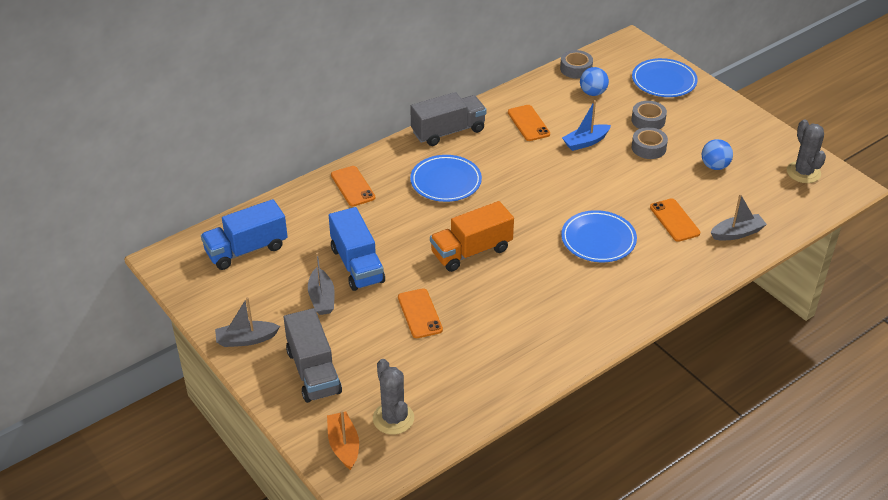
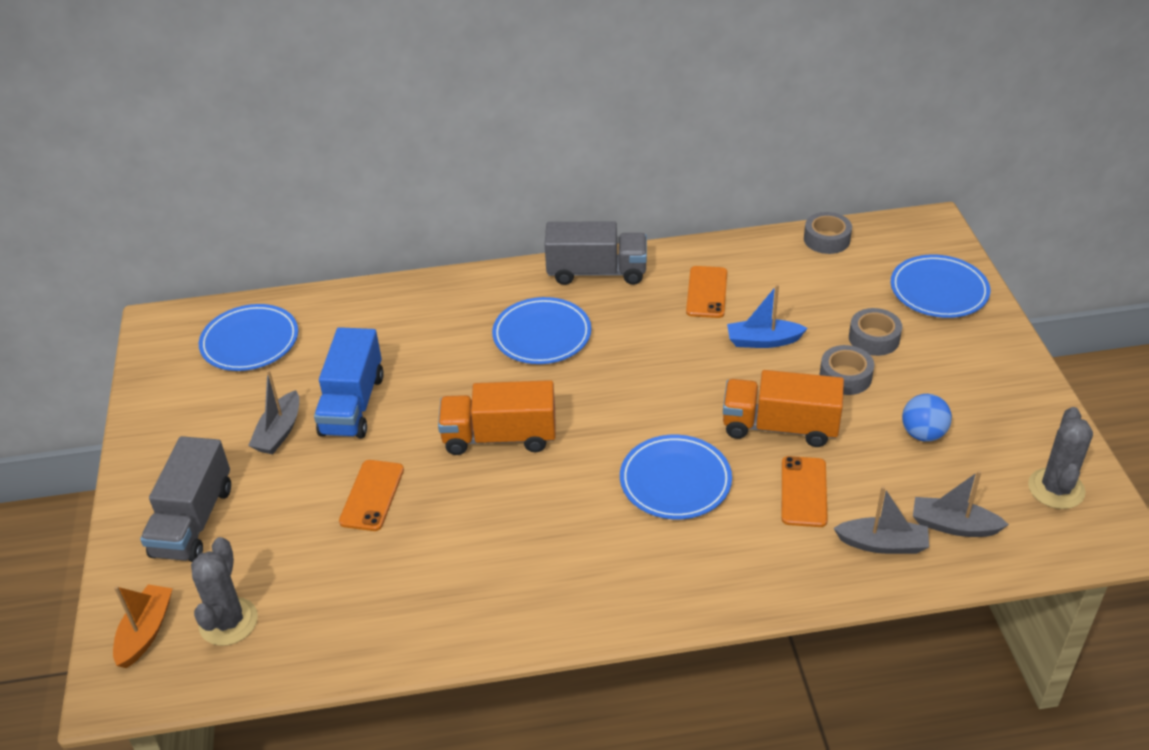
camera: 30 degrees right, 0 degrees up
blue truck [201,199,288,270] -> blue plate [199,304,298,371]
grey boat [215,297,280,347] -> grey boat moved to [913,471,1009,537]
orange phone [331,166,375,206] -> none
blue ball [580,67,609,96] -> none
none -> orange truck [723,370,844,447]

